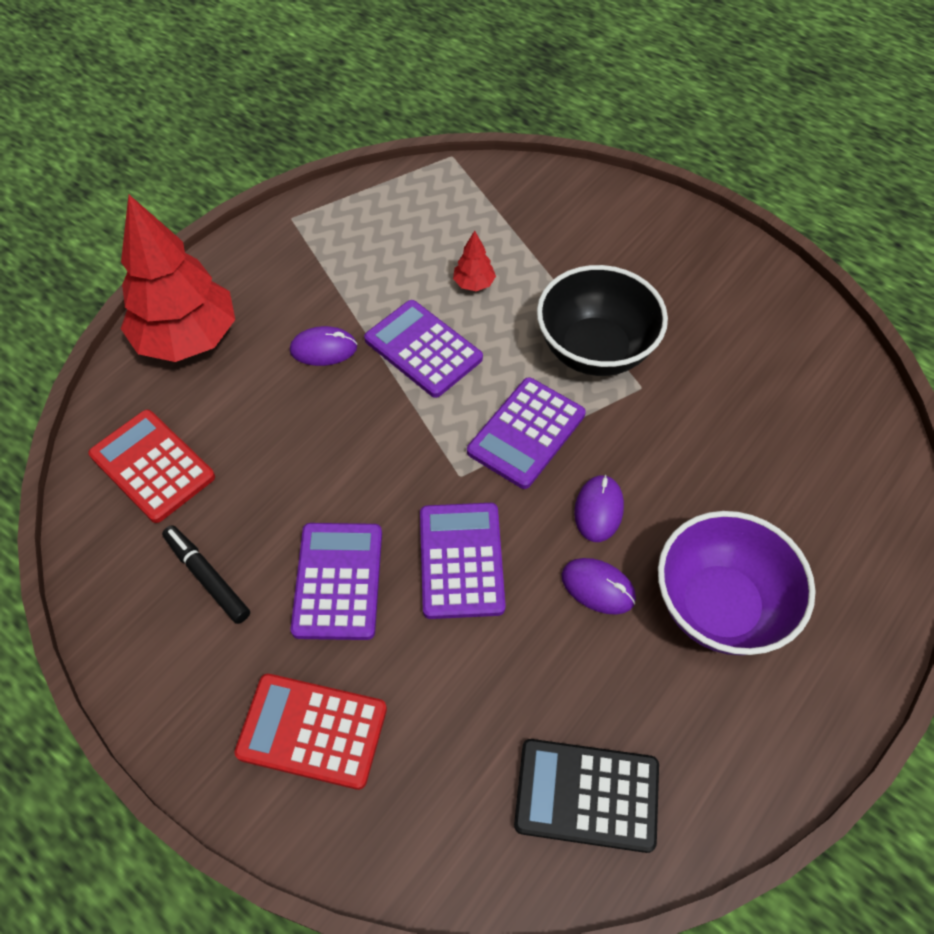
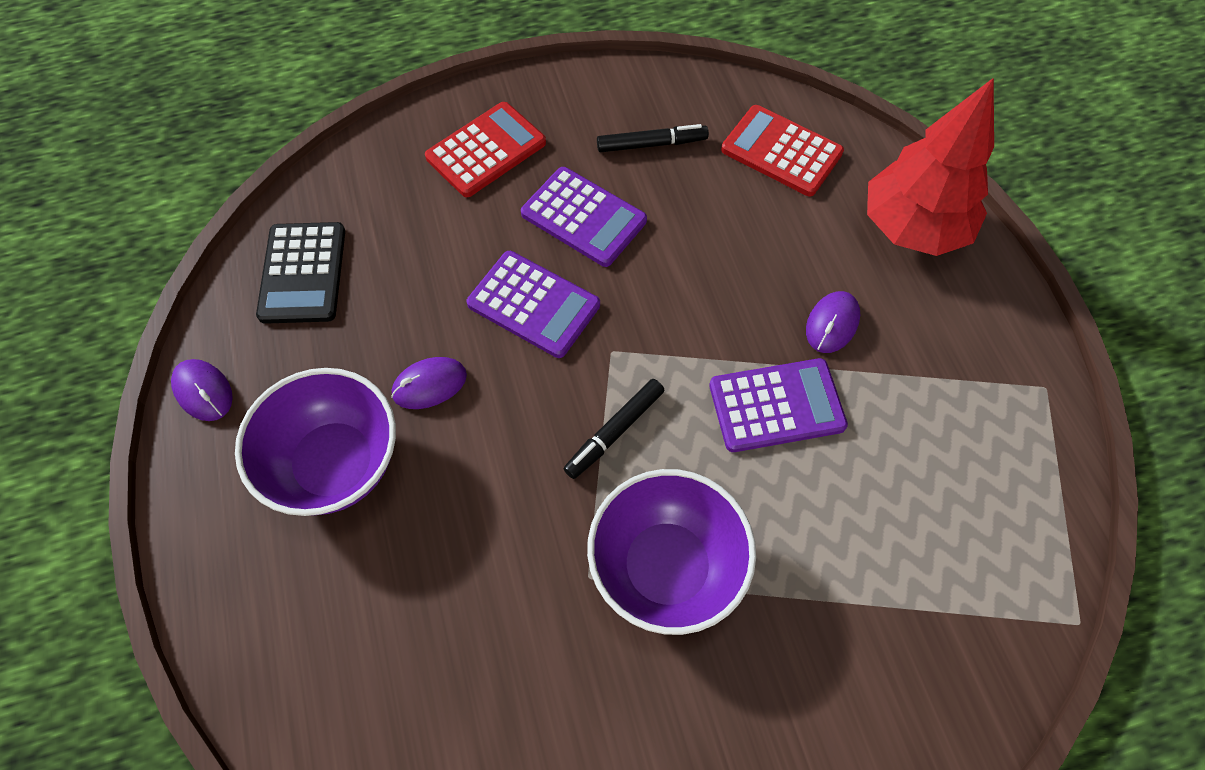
camera: 125 degrees right, 5 degrees up
red calculator [89,410,215,523] -> red calculator turned 135 degrees counterclockwise [721,105,844,196]
red tree [453,230,496,291] -> none
purple calculator [467,377,586,489] -> black marker [564,379,664,479]
black calculator [514,739,659,853] -> black calculator turned 135 degrees clockwise [256,222,345,324]
black bowl [537,265,668,376] -> purple bowl [587,469,756,635]
purple mouse [574,475,624,542] -> purple mouse moved to [171,359,233,421]

